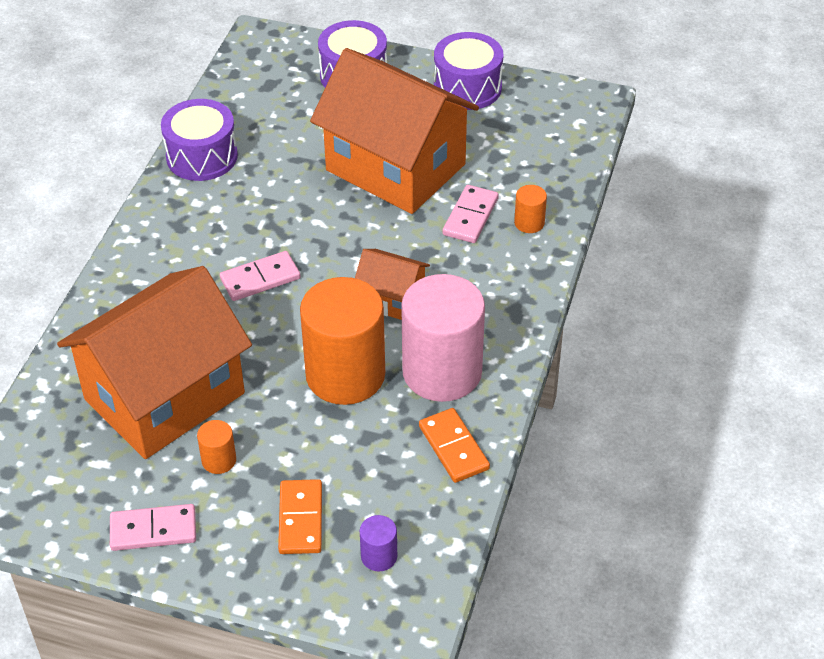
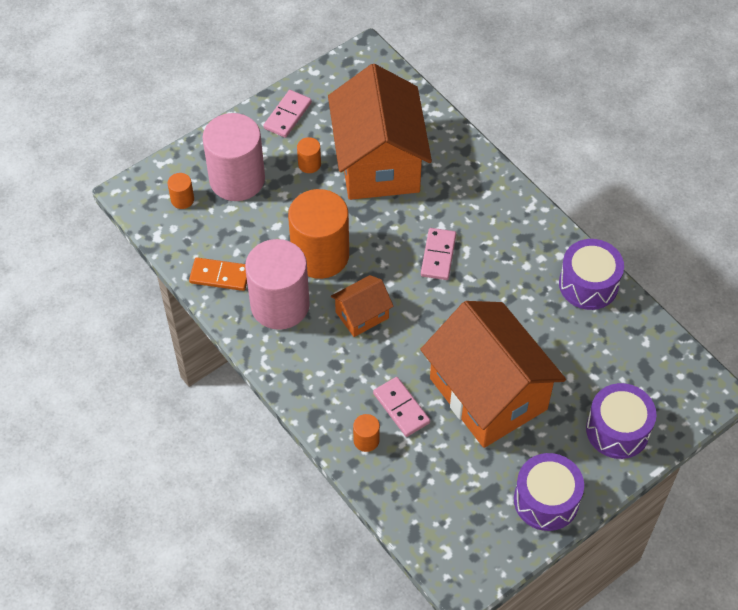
camera: 125 degrees right, 10 degrees up
orange domino [278,479,322,554] -> pink cylinder [202,113,265,201]
orange house [310,48,479,214] -> orange house turned 75 degrees clockwise [420,301,566,448]
purple cylinder [360,515,397,571] -> orange cylinder [167,173,194,209]

